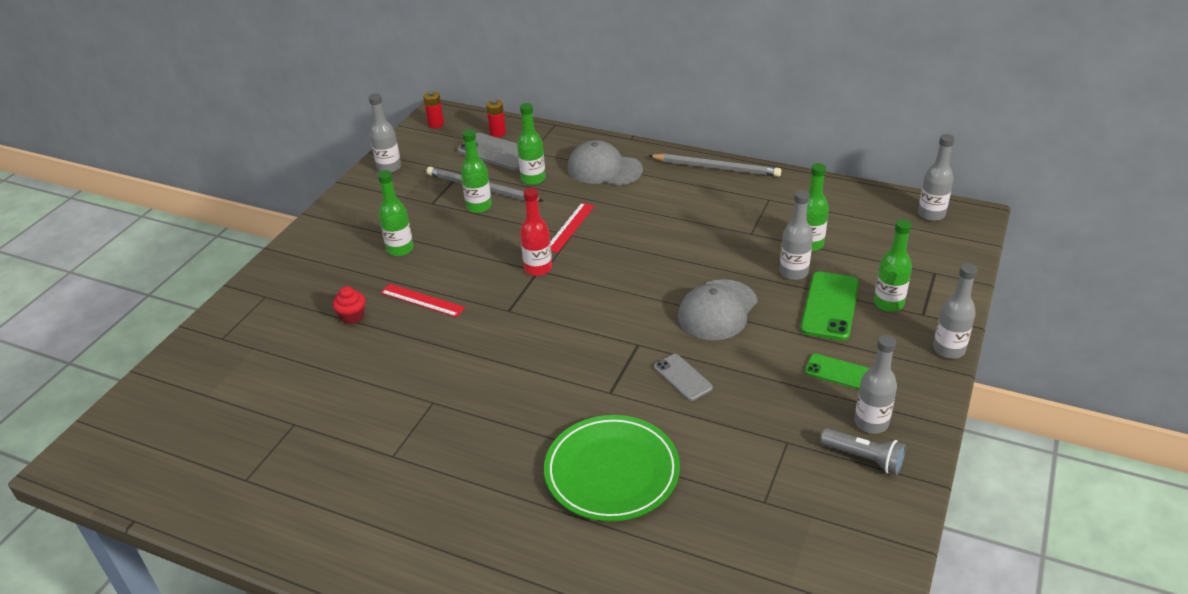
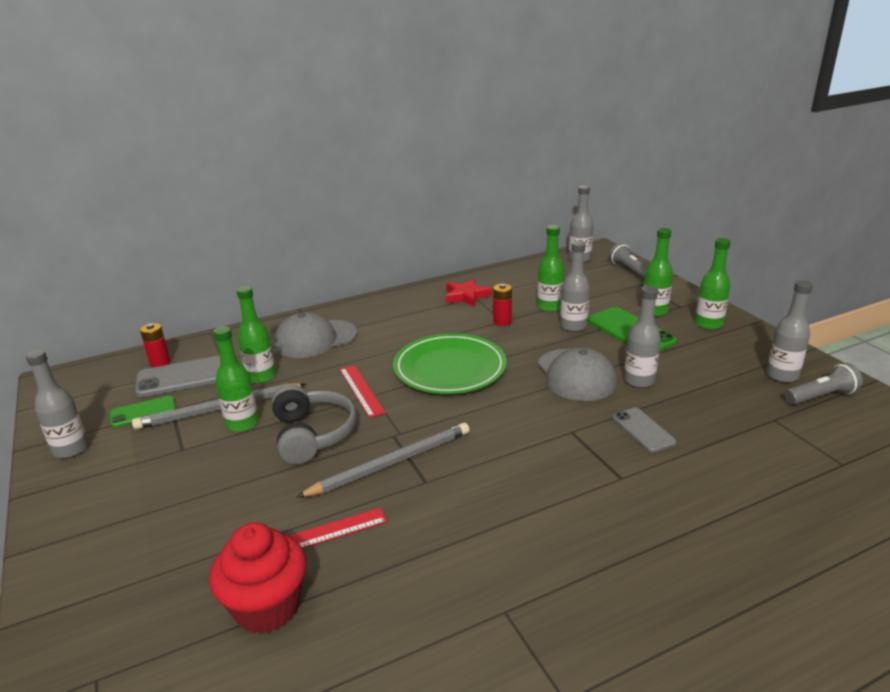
camera: 50 degrees left, 10 degrees down
red cupcake [333,286,365,324] -> red cupcake [209,522,306,634], size x1.86
green bottle [378,170,414,256] -> green bottle moved to [695,238,730,330]
red battery [423,91,444,128] -> red battery moved to [493,283,512,326]
red bottle [520,188,552,276] -> none
green plate [544,415,680,521] -> green plate moved to [393,333,507,394]
grey pencil [649,154,781,177] -> grey pencil moved to [296,422,470,498]
grey phone [654,354,713,401] -> grey phone turned 60 degrees clockwise [613,408,676,452]
green phone [805,354,869,389] -> green phone moved to [110,395,176,427]
grey bottle [933,263,977,359] -> grey bottle moved to [624,286,661,388]
none -> grey headphones [272,385,357,464]
none -> red star [446,278,492,307]
none -> grey flashlight [609,243,647,279]

